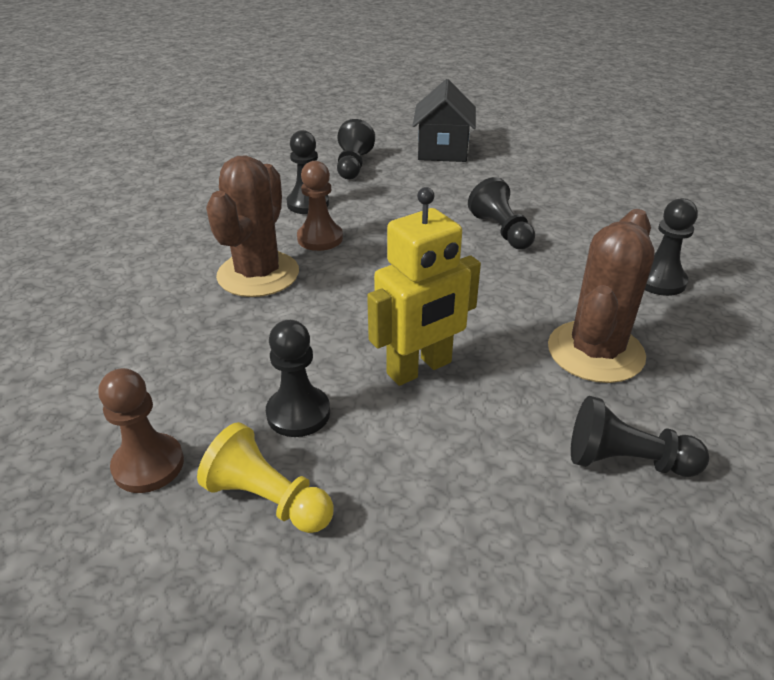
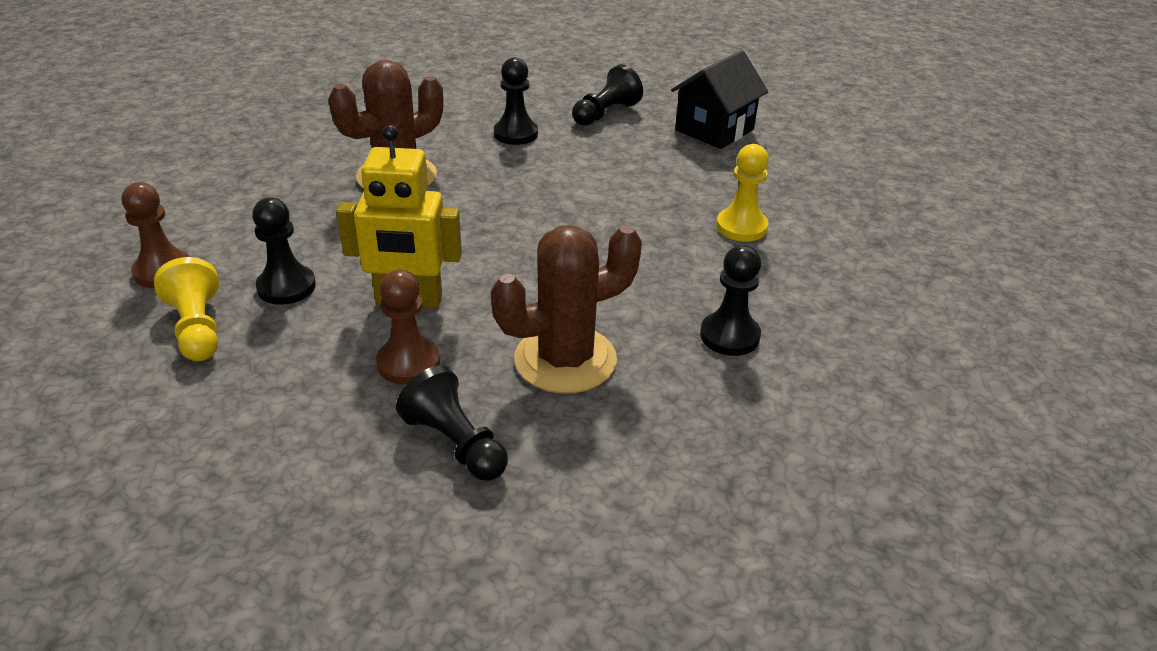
camera: 35 degrees right, 0 degrees up
brown pawn [297,161,343,251] -> brown pawn moved to [376,269,440,385]
black pawn [468,177,535,249] -> none
none -> yellow pawn [716,144,769,242]

